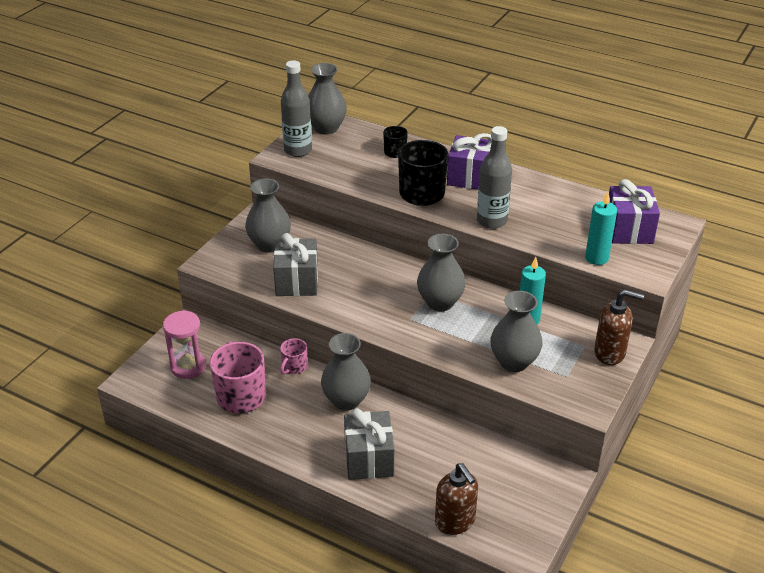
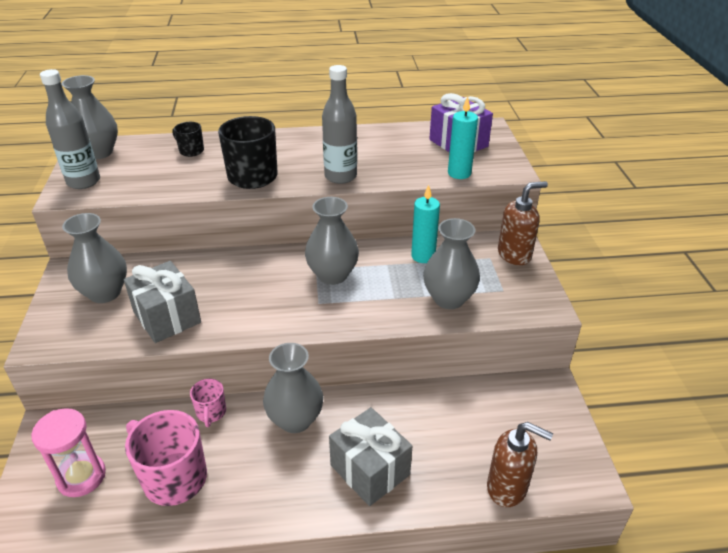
camera: 35 degrees left, 0 degrees up
purple gift [447,133,492,190] -> none

